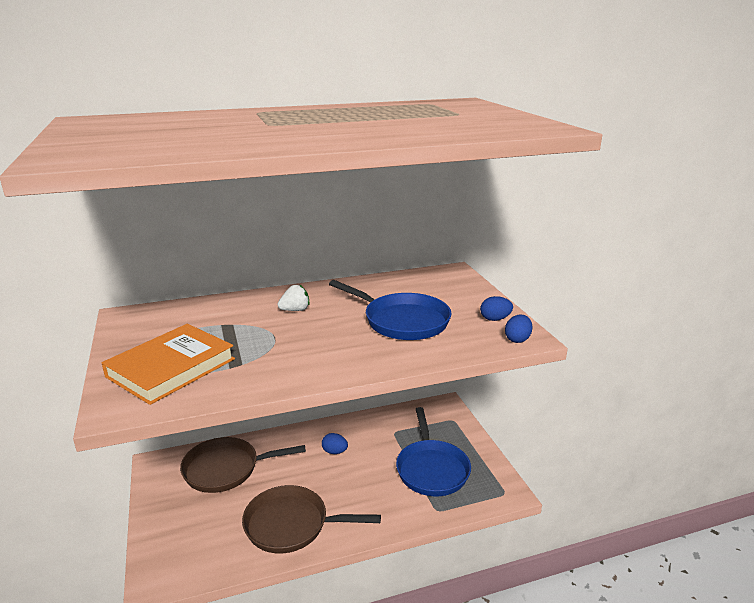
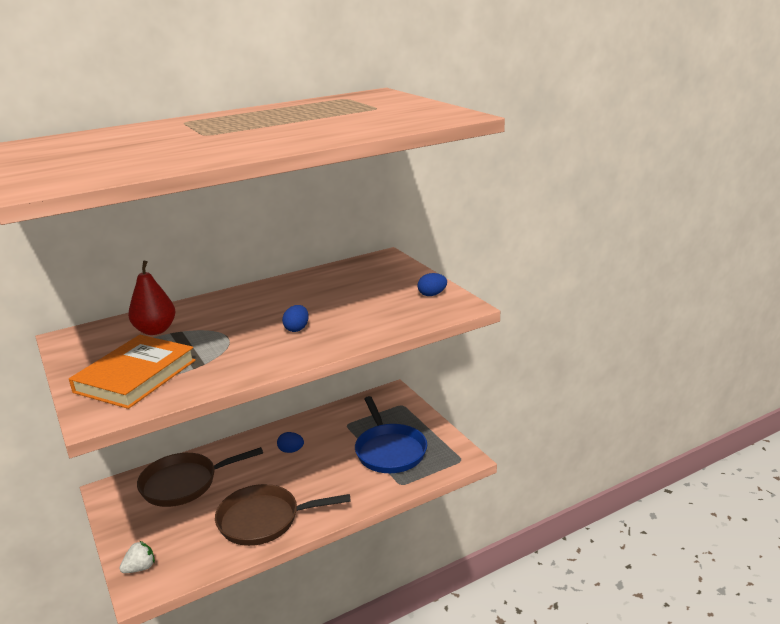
camera: 10 degrees left, 0 degrees up
white strawberry [278,284,310,311] -> white strawberry moved to [120,541,155,573]
blue pan [329,280,452,340] -> none
blue egg [505,315,532,343] -> blue egg moved to [282,305,309,332]
none -> red pear [128,261,175,335]

